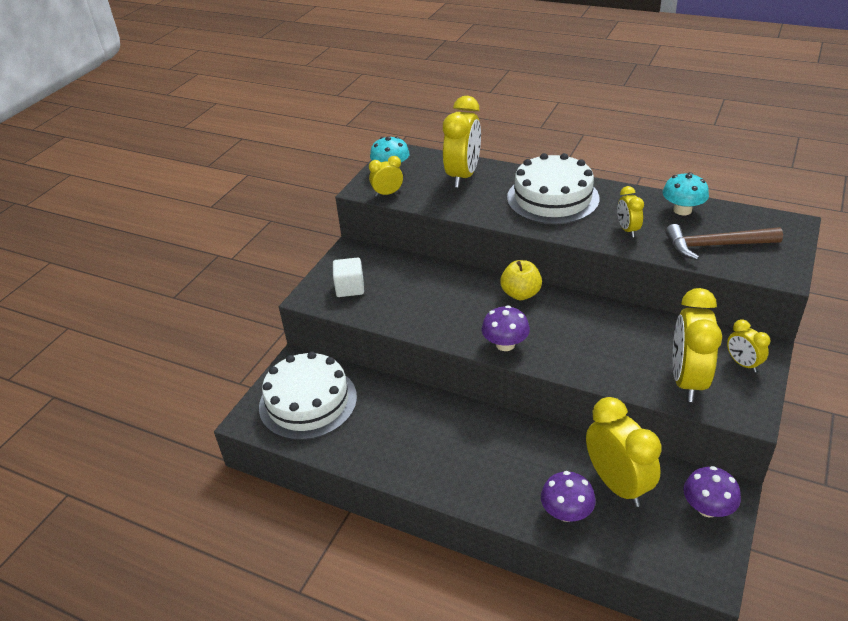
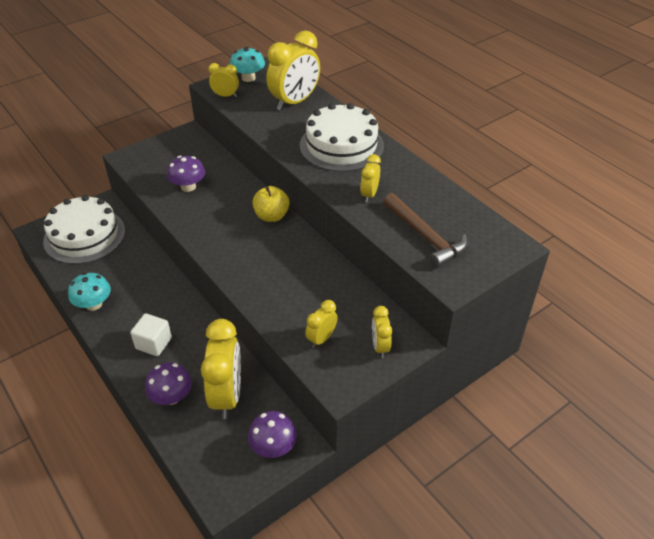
camera: 25 degrees right, 5 degrees up
white cube [333,257,364,297] -> white cube moved to [130,313,172,356]
purple mushroom [482,305,530,351] -> purple mushroom moved to [167,156,205,192]
turquoise mushroom [663,172,709,215] -> turquoise mushroom moved to [68,272,111,311]
brown hammer [665,224,783,260] -> brown hammer turned 150 degrees counterclockwise [383,193,468,268]
yellow clock [673,288,722,402] -> yellow clock [305,300,338,348], size x0.51

